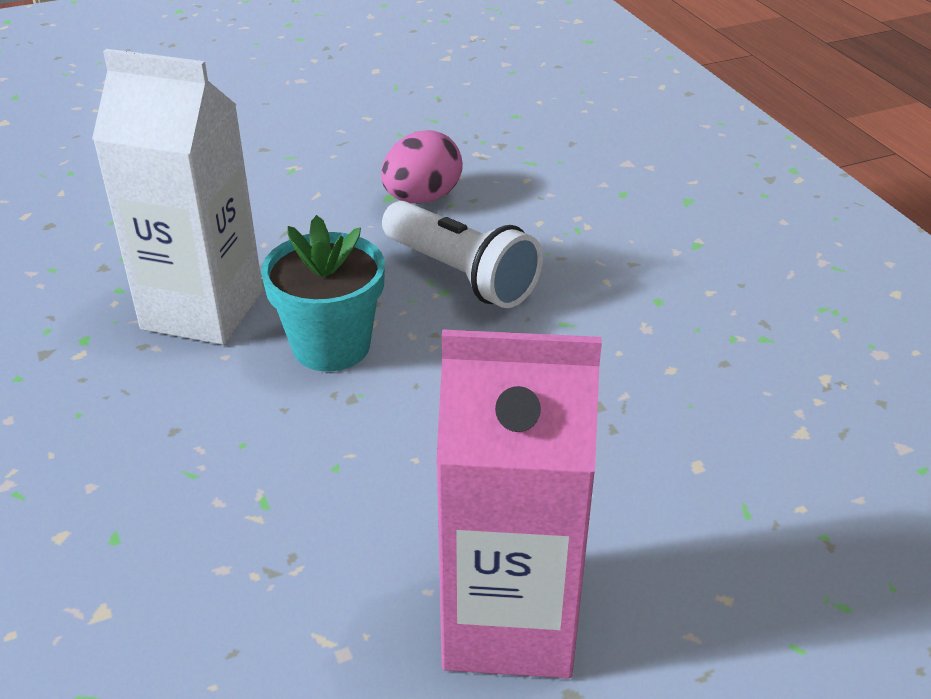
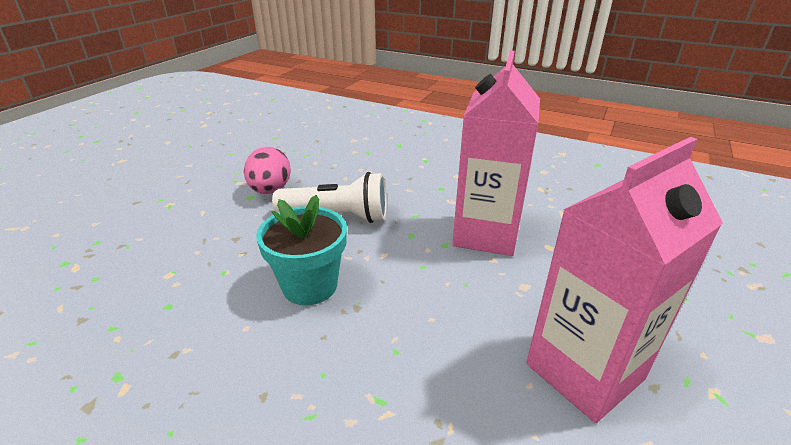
camera: 40 degrees left, 5 degrees down
white carton [92,49,263,345] -> none
none -> pink carton [452,51,540,256]

